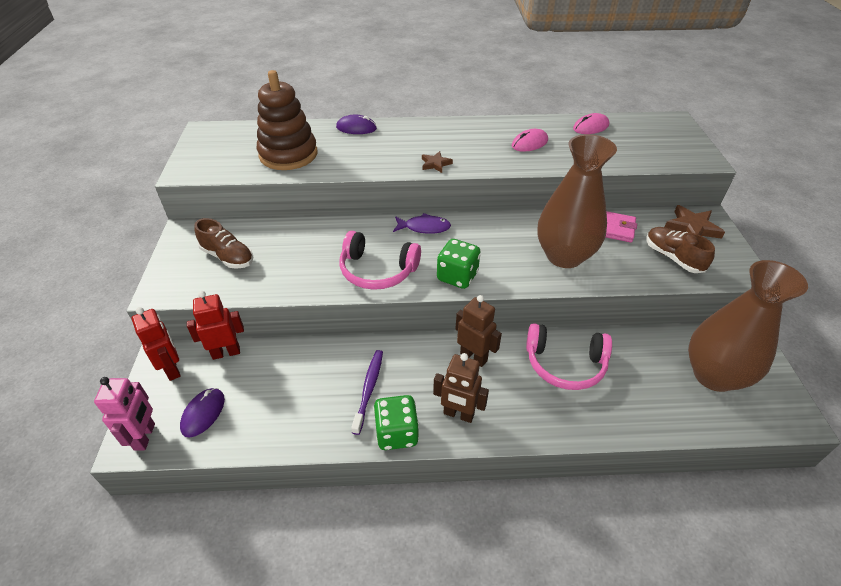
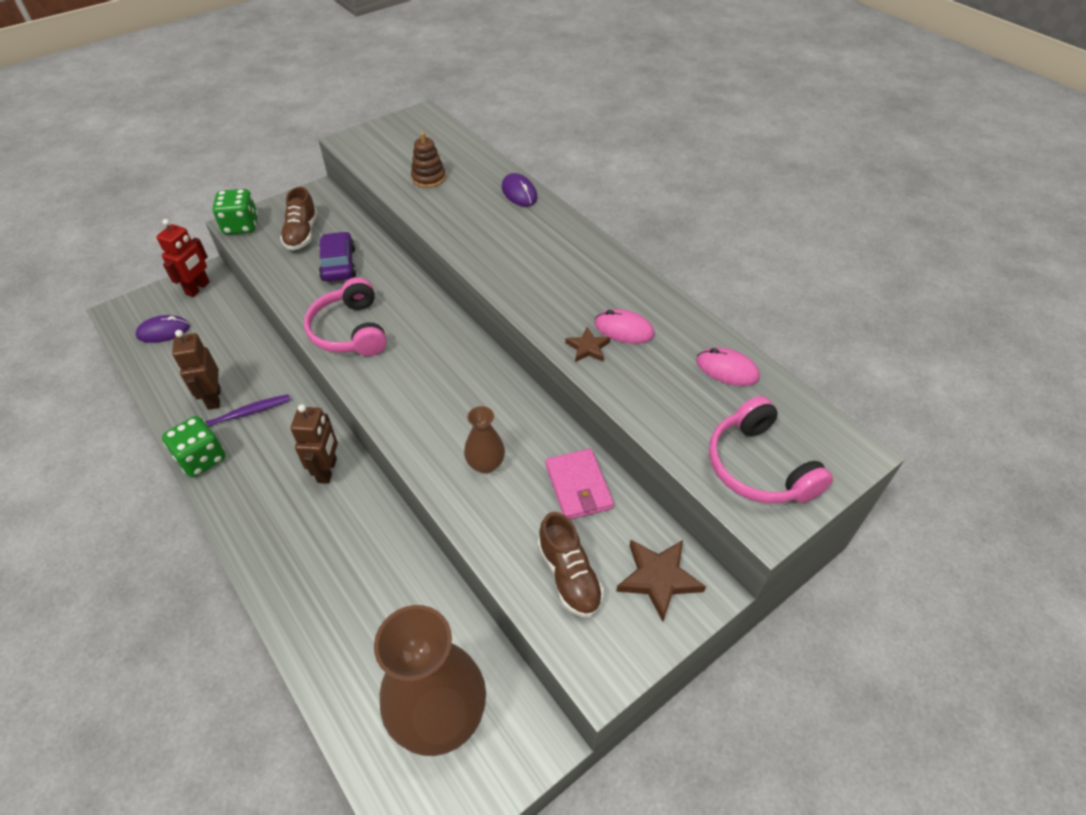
camera: 55 degrees right, 5 degrees up
pink robot [94,377,155,451] -> none
red robot [187,291,244,360] -> none
brown stacking toy [257,70,317,170] -> brown stacking toy [411,132,446,188], size x0.51
purple fish [393,213,451,234] -> none
brown star [422,151,453,173] -> brown star moved to [565,327,610,362]
brown robot [433,353,489,423] -> brown robot moved to [172,330,221,410]
green dice [437,239,480,289] -> green dice moved to [212,189,258,235]
pink headphones [526,323,612,390] -> pink headphones moved to [709,396,833,503]
brown vase [537,134,617,268] -> brown vase [464,406,505,474], size x0.46
brown shoe [646,227,715,273] -> brown shoe turned 135 degrees clockwise [538,512,604,617]
none -> purple car [319,231,356,282]

